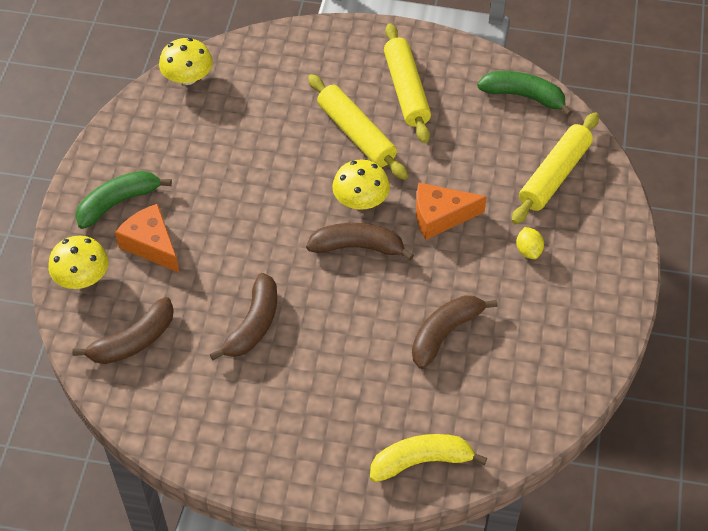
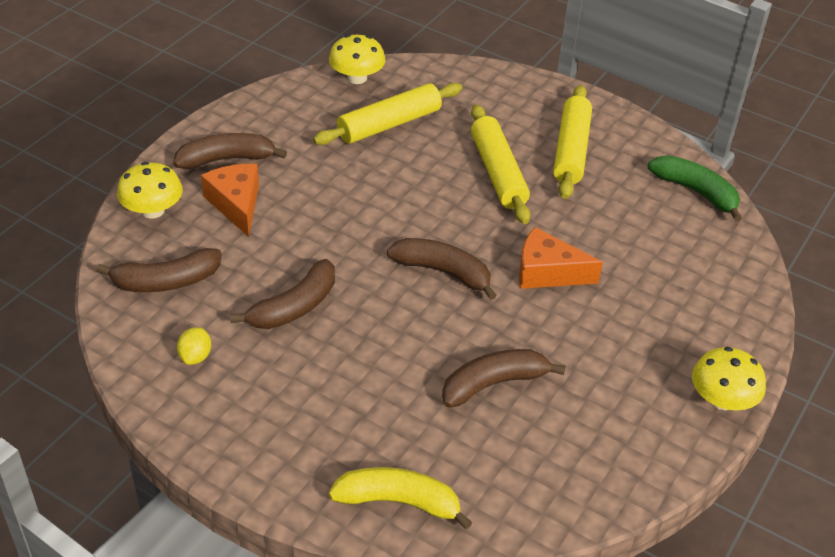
camera: 20 degrees right, 10 degrees down
green banana [75,171,172,229] -> brown banana [173,133,287,169]
yellow mushroom [332,159,390,210] -> yellow mushroom moved to [692,347,766,410]
yellow rolling pin [512,112,599,225] -> yellow rolling pin moved to [313,83,462,145]
yellow lemon [516,227,544,259] -> yellow lemon moved to [177,327,211,365]

